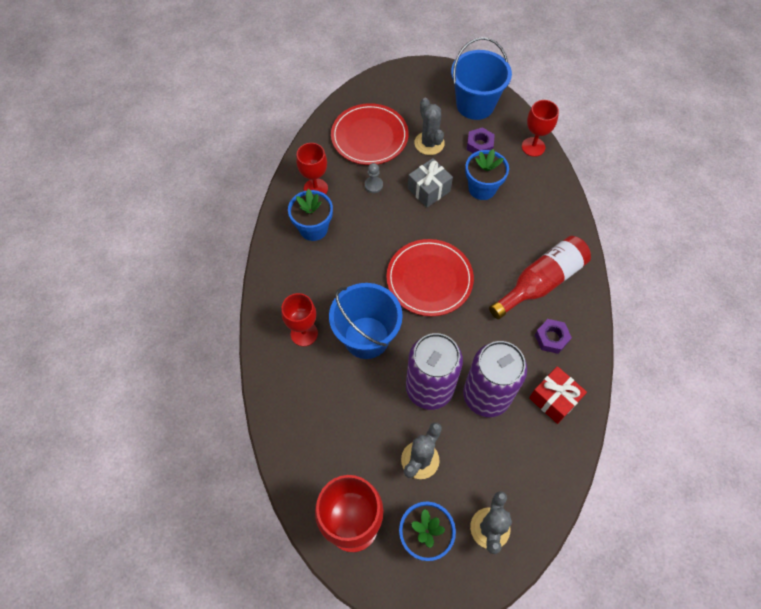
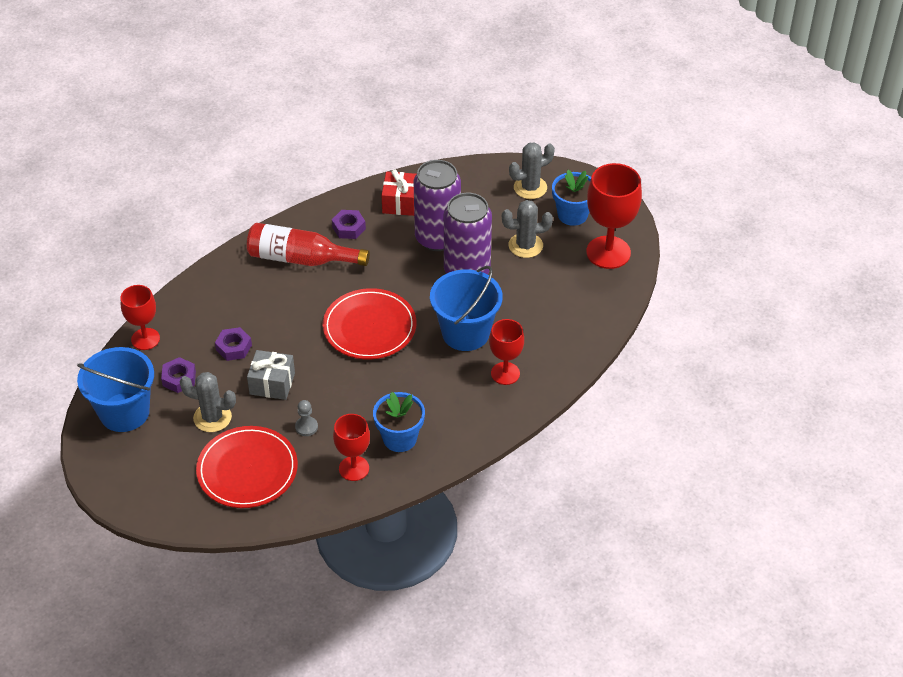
camera: 130 degrees left, 15 degrees down
grey cactus [414,98,445,155] -> grey cactus turned 75 degrees clockwise [180,372,236,432]
blue flower pot [465,149,509,200] -> purple nut [215,327,252,361]

